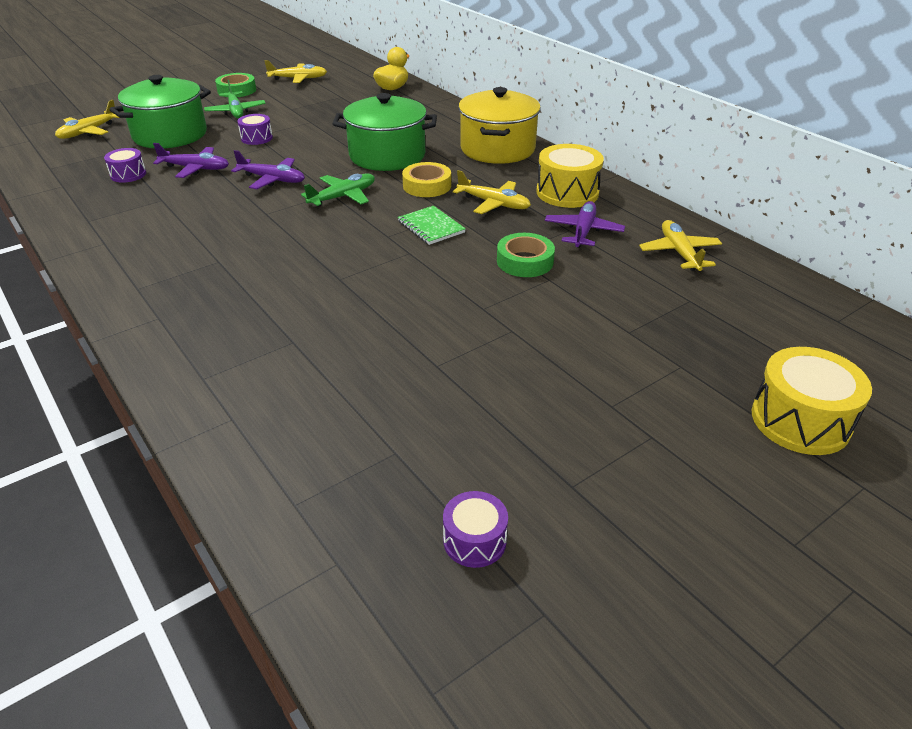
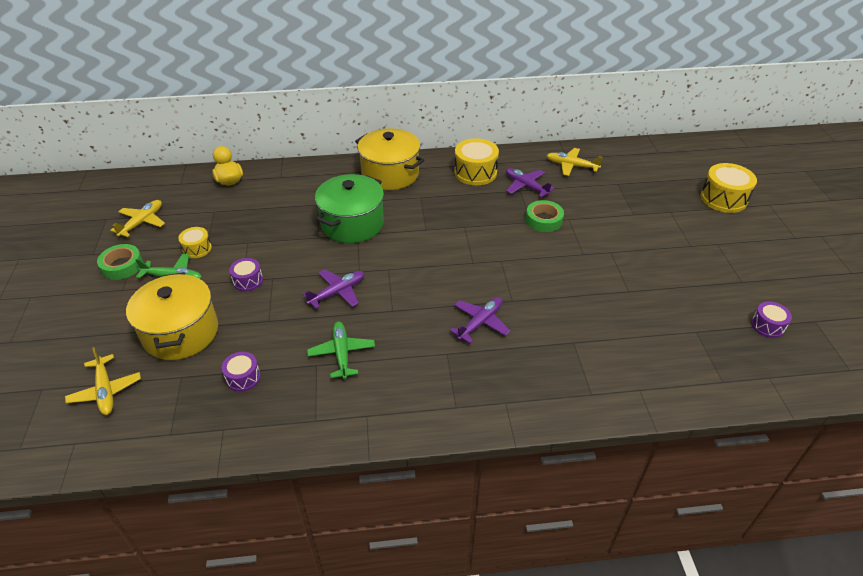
camera: 60 degrees left, 5 degrees up
green pot [109,75,211,148] -> yellow pot [126,272,218,360]
purple plane [153,143,229,178] -> purple plane moved to [450,297,510,344]
green plane [301,174,375,207] -> green plane moved to [307,322,375,379]
green notebook [398,206,466,245] -> none
yellow tape [402,162,451,197] -> none
yellow plane [453,170,531,214] -> none
none -> yellow drum [178,227,212,258]

